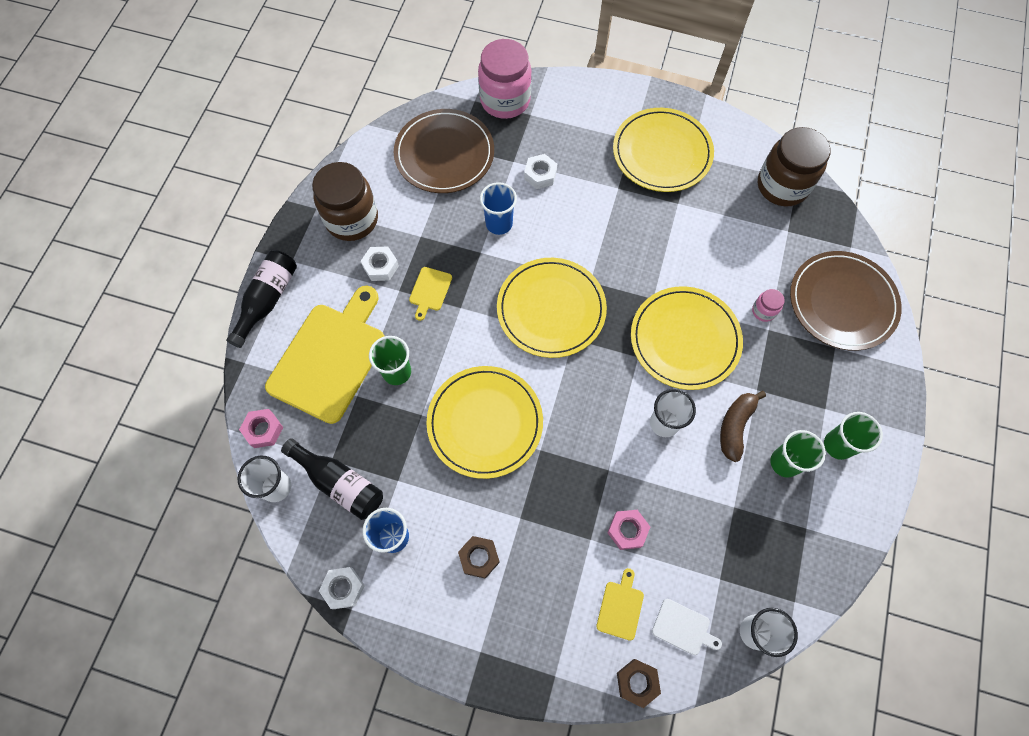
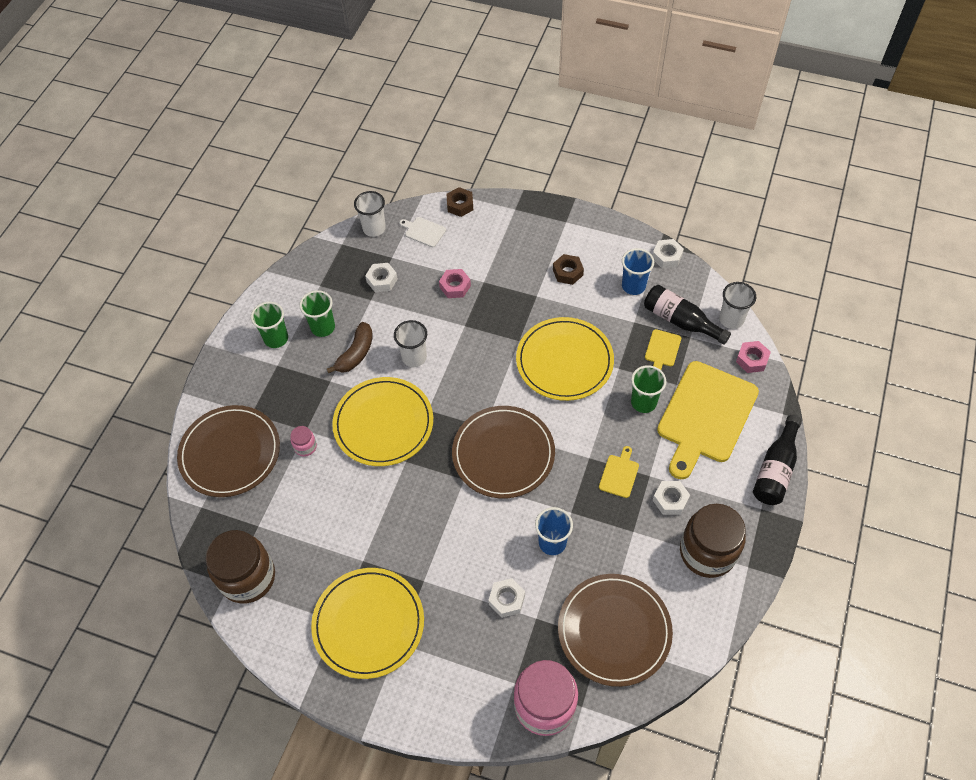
camera: 175 degrees left, 10 degrees down
yellow plate [497,258,607,358] -> brown plate [452,406,555,498]
yellow cutting board [596,568,644,641] -> yellow cutting board moved to [645,329,681,370]
none -> white nut [365,263,398,292]

